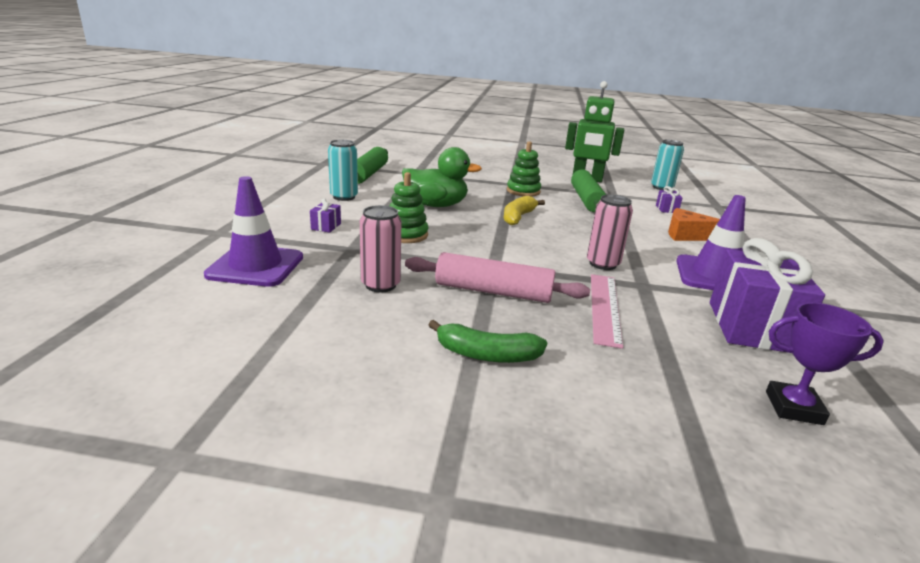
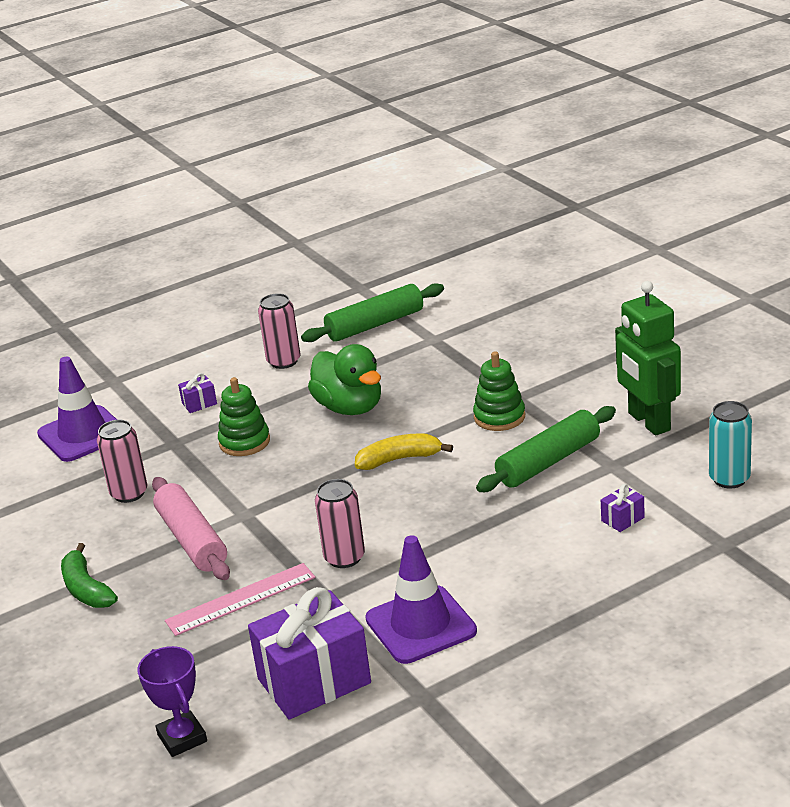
camera: 55 degrees right, 5 degrees up
turquoise can [328,140,358,201] -> pink can [258,293,300,369]
orange cheese [668,208,720,241] -> none

